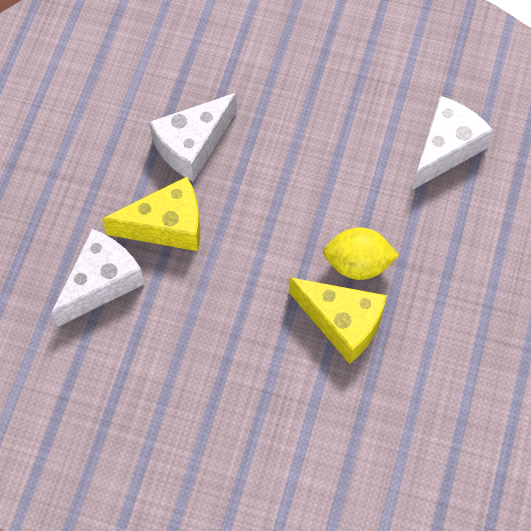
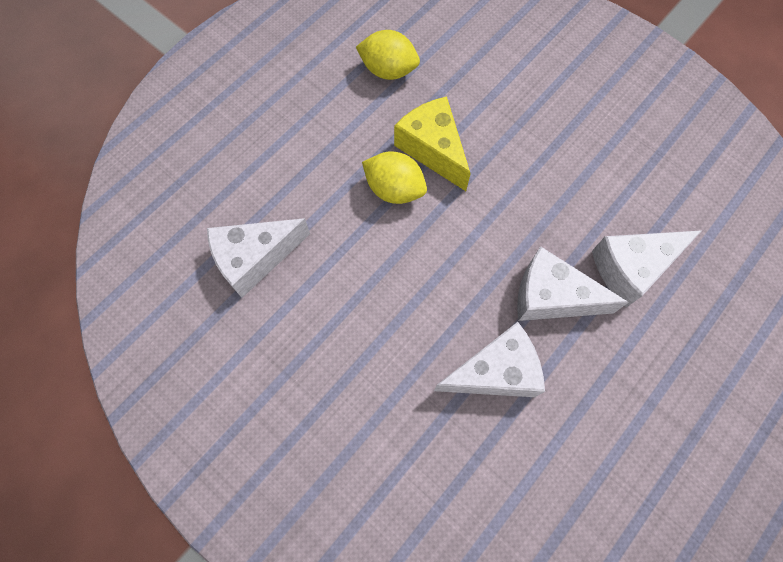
camera: 155 degrees left, 5 degrees up
yellow cheese [102,177,200,251] -> white cheese [517,246,629,321]
none -> yellow lemon [356,30,420,80]

